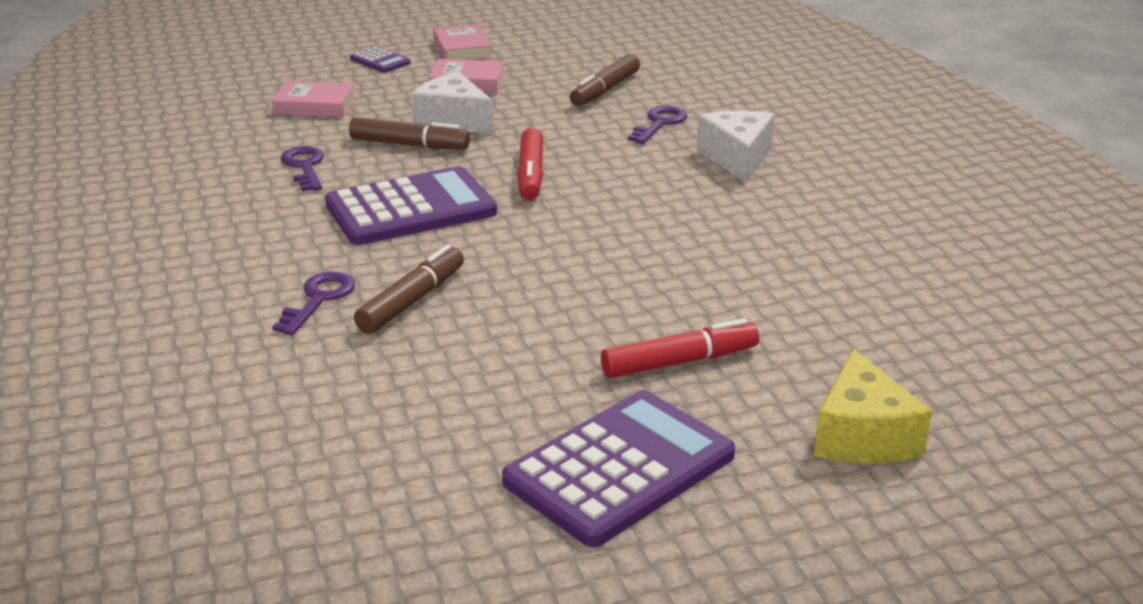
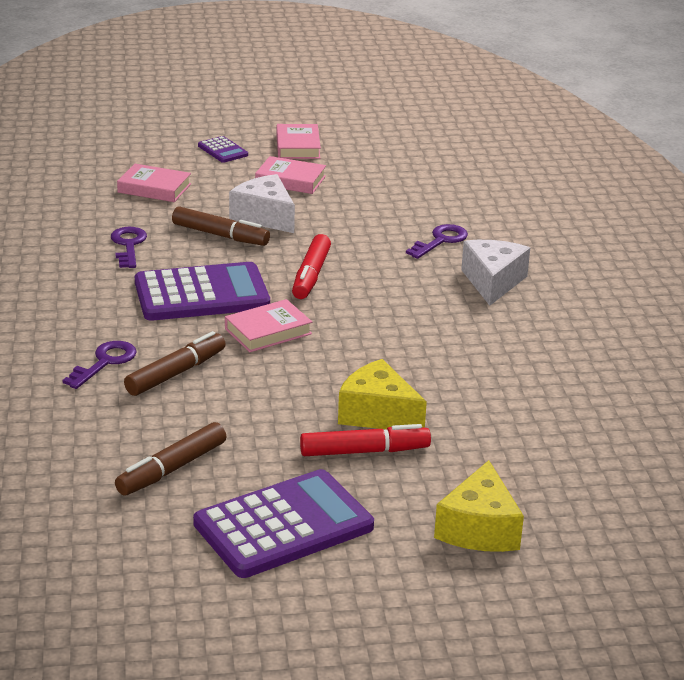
camera: 10 degrees right, 0 degrees up
brown marker [570,54,640,106] -> brown marker moved to [115,422,226,496]
none -> pink book [225,299,312,352]
none -> yellow cheese [338,359,427,429]

